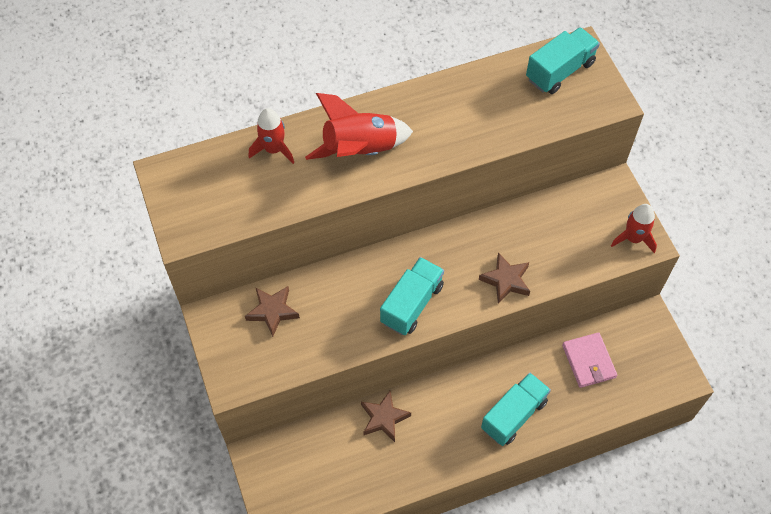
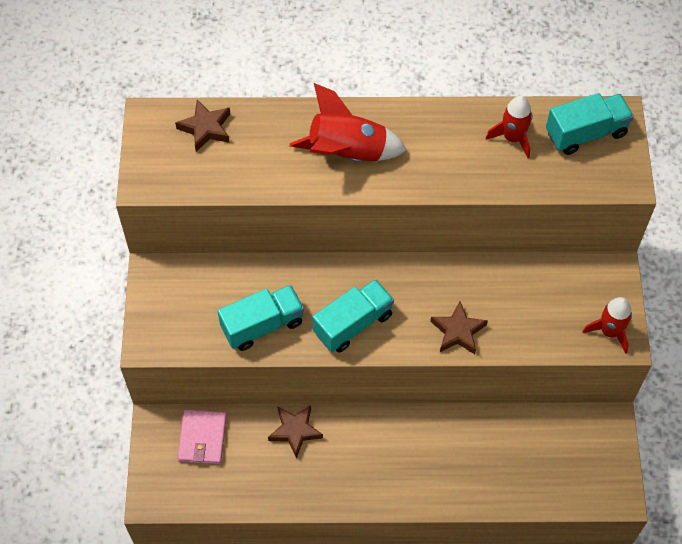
camera: 20 degrees right, 0 degrees up
brown star [245,286,300,337] -> brown star moved to [175,100,230,152]
red rocket [249,108,294,164] -> red rocket moved to [486,96,532,158]
turquoise truck [481,373,551,446] -> turquoise truck moved to [218,285,304,351]
pink wallet [562,332,617,388] -> pink wallet moved to [177,410,227,464]

